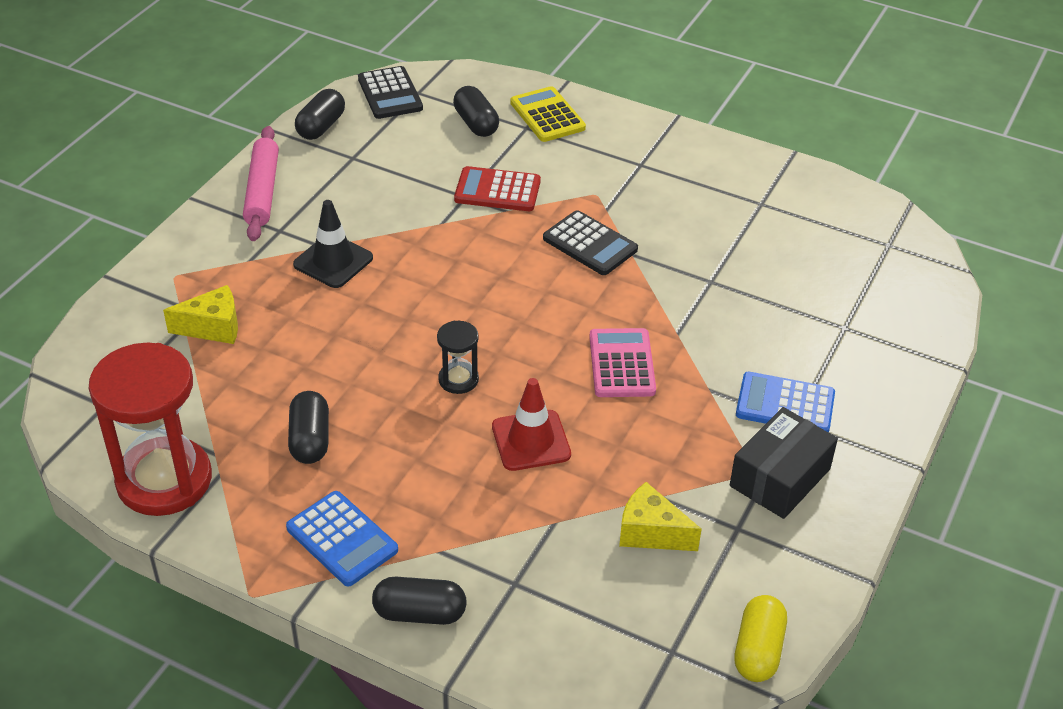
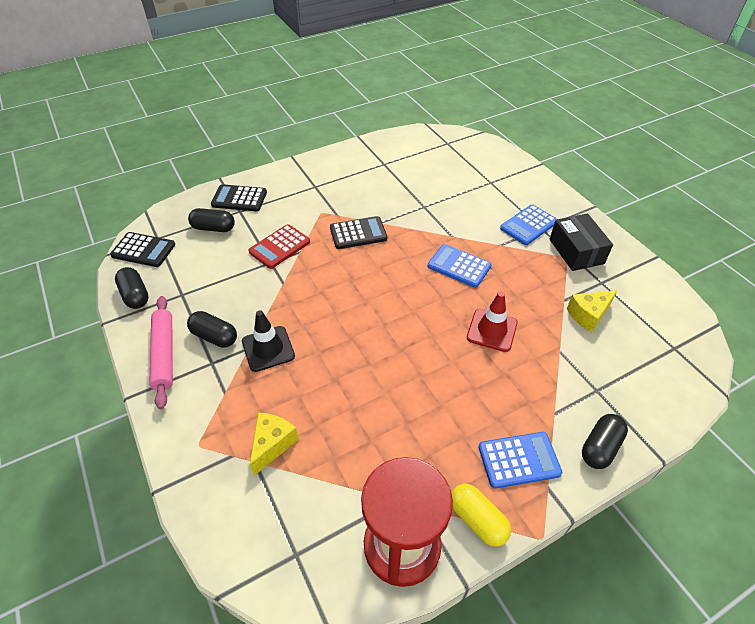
camera: 55 degrees left, 5 degrees up
pink rolling pin [243,126,279,241] -> pink rolling pin turned 45 degrees clockwise [149,296,173,409]
black capsule [288,391,329,464] -> black capsule moved to [187,311,237,348]
black hourglass [437,321,479,394] -> none
yellow calculator [510,86,586,142] -> black calculator [211,184,267,211]
pink calculator [589,328,656,397] -> blue calculator [428,244,492,288]
yellow capsule [734,595,787,682] -> yellow capsule moved to [451,484,511,547]

